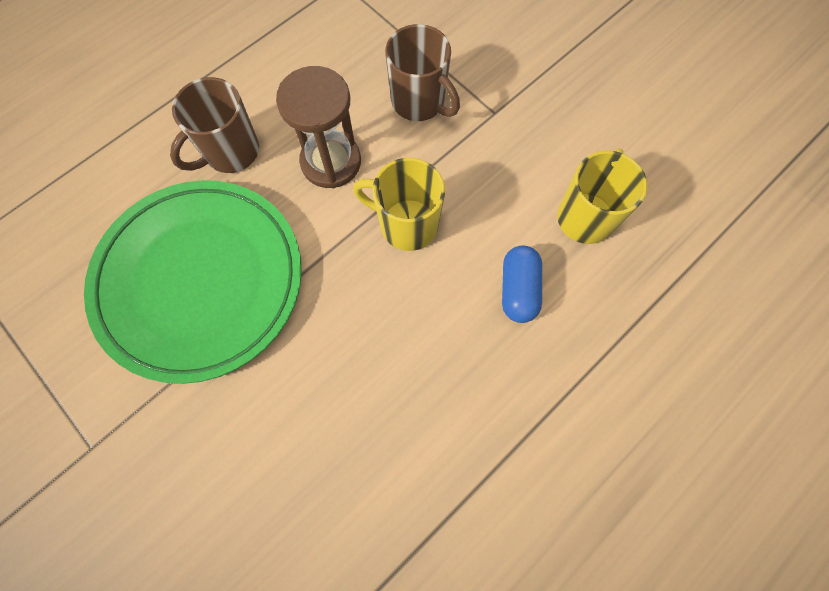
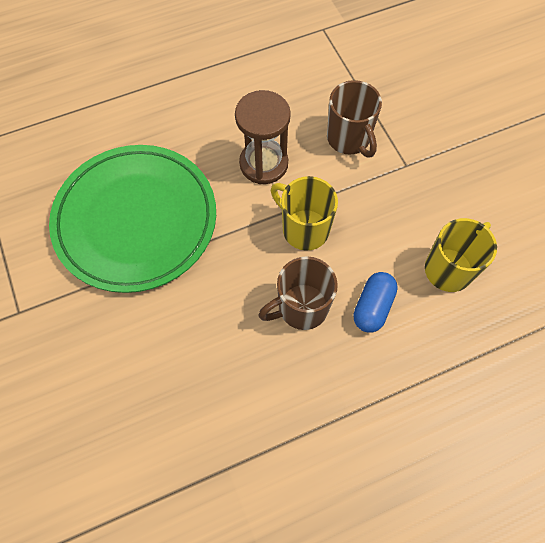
camera: 20 degrees right, 5 degrees down
brown mug [170,77,259,173] -> brown mug moved to [258,256,338,330]

